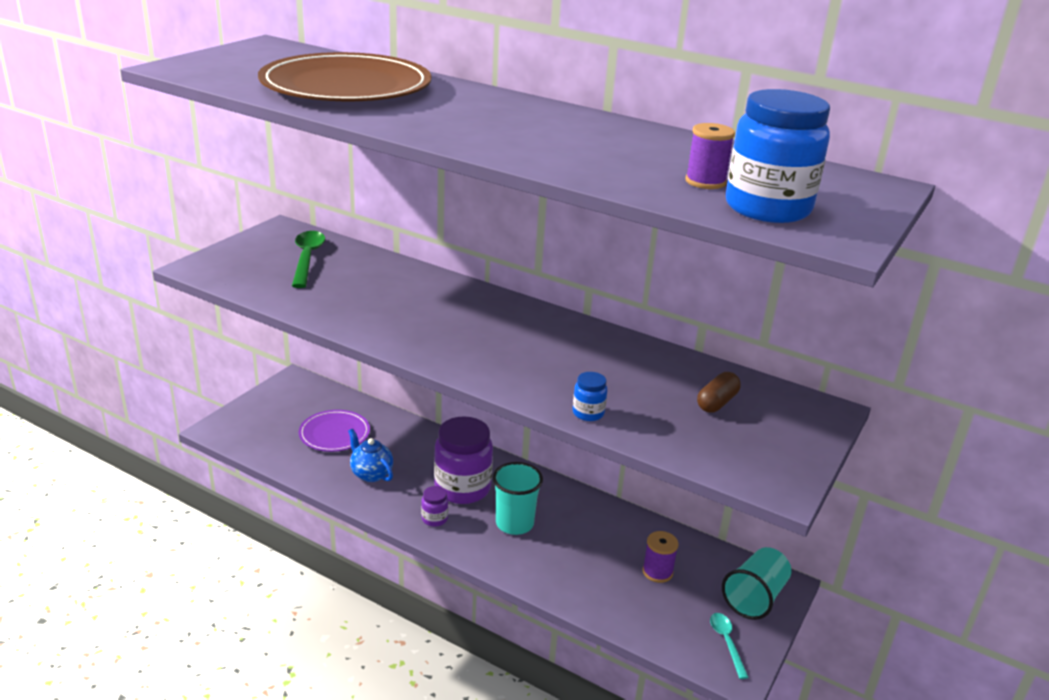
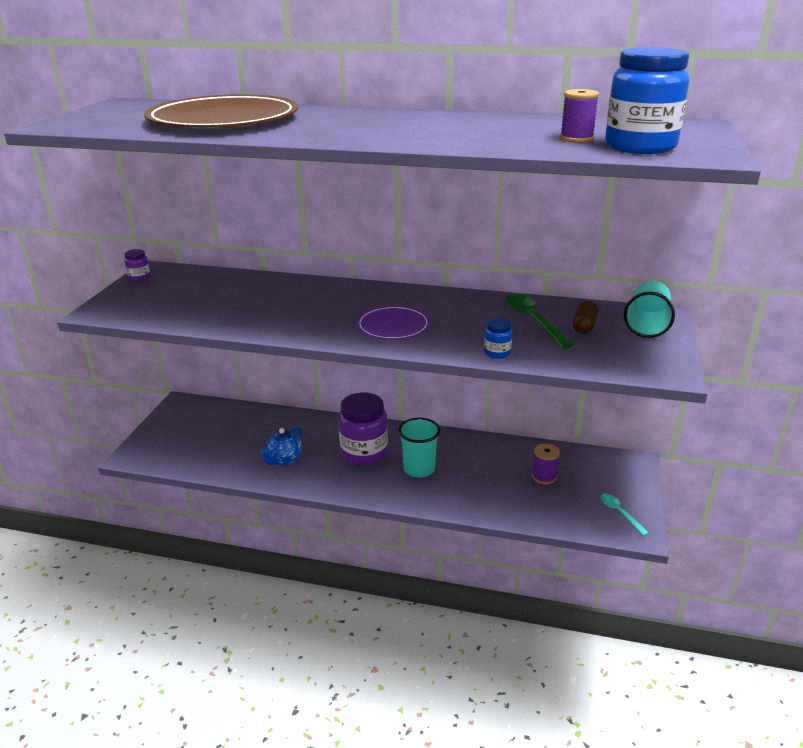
camera: 15 degrees left, 0 degrees up
green spoon [292,231,325,288] -> green spoon moved to [505,294,574,349]
purple plate [299,410,370,452] -> purple plate moved to [356,305,431,340]
blue teapot [348,429,393,482] -> blue teapot turned 90 degrees counterclockwise [260,427,302,466]
purple jar [421,486,449,527] -> purple jar moved to [124,249,150,282]
turquoise cup [722,547,791,620] -> turquoise cup moved to [624,281,675,338]

